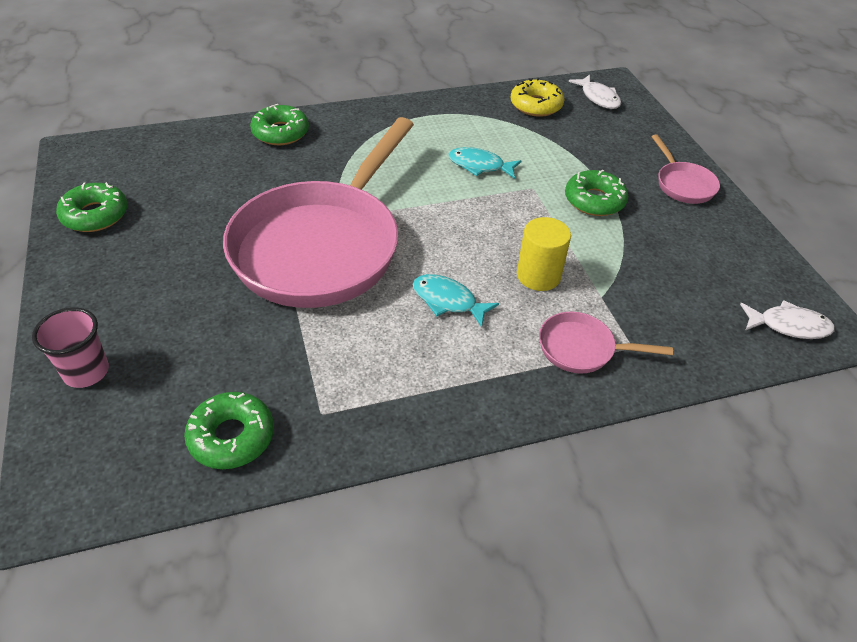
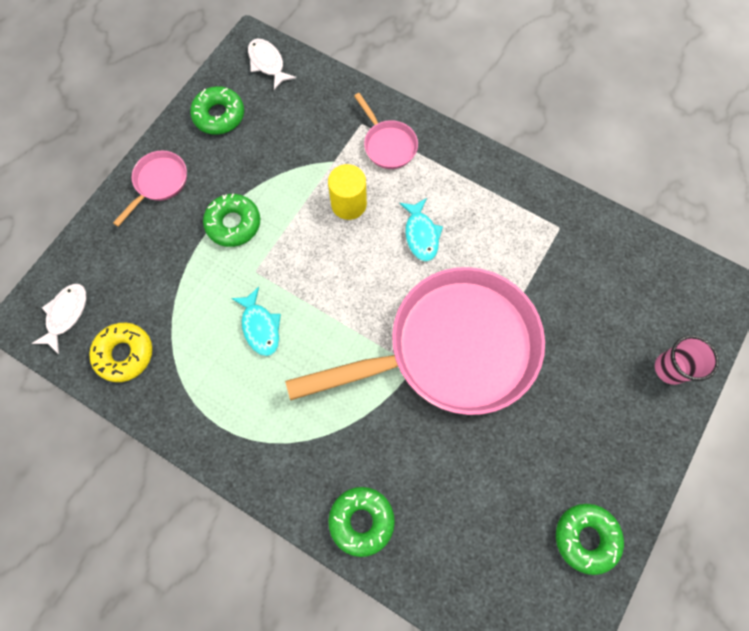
camera: 130 degrees left, 25 degrees up
green donut [184,392,274,469] -> green donut moved to [190,86,244,135]

